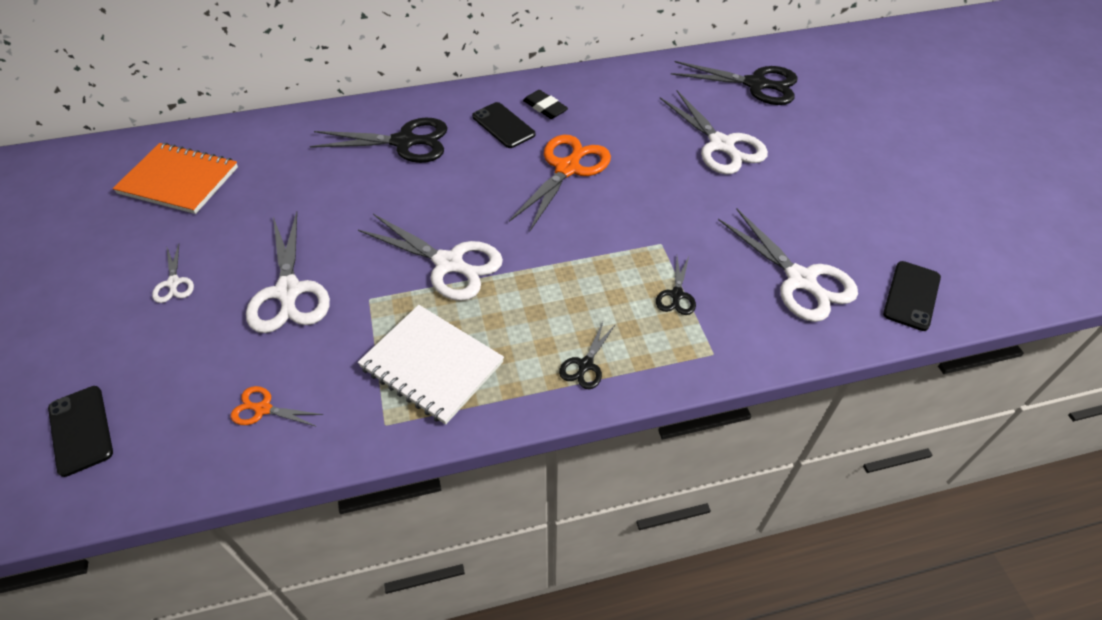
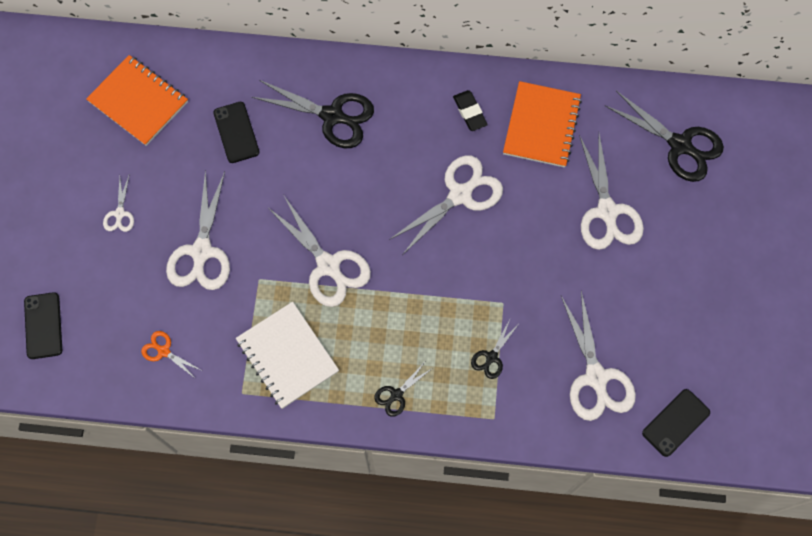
camera: 20 degrees right, 20 degrees up
black phone [472,102,535,148] -> black phone moved to [213,102,260,163]
orange scissors [509,135,611,231] -> white scissors [389,155,503,255]
none -> orange notebook [503,81,582,167]

